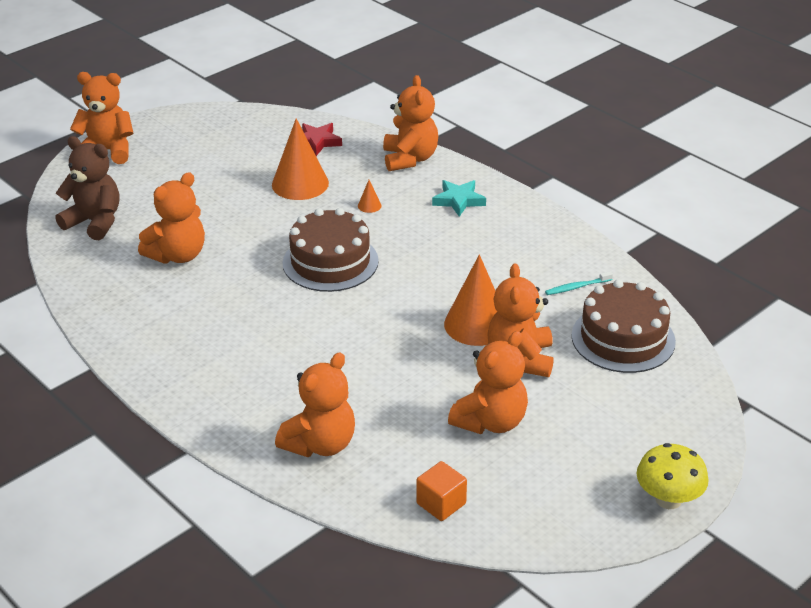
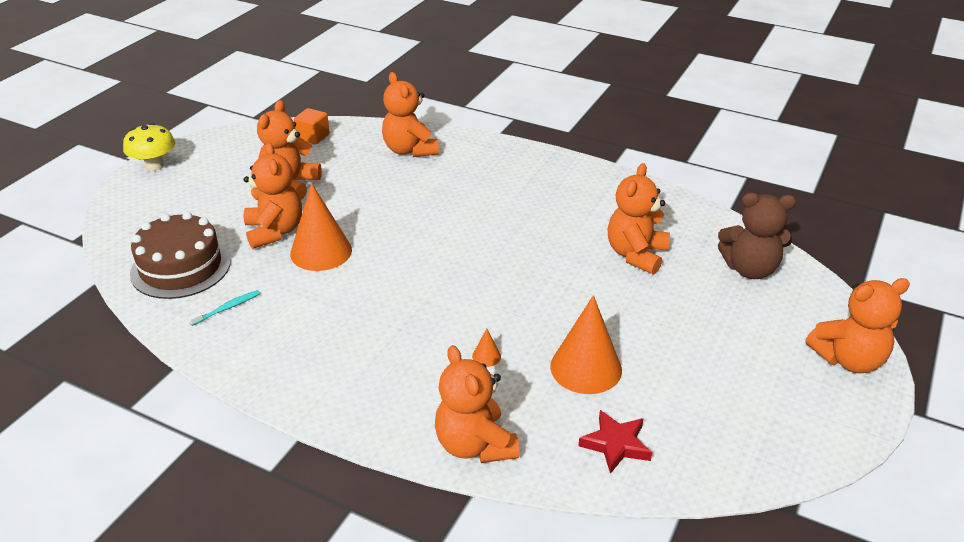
camera: 160 degrees right, 0 degrees up
orange teddy bear [275,353,355,457] -> orange teddy bear turned 45 degrees counterclockwise [382,72,439,157]
brown cake [283,208,379,292] -> none
turquoise star [432,180,486,217] -> none

